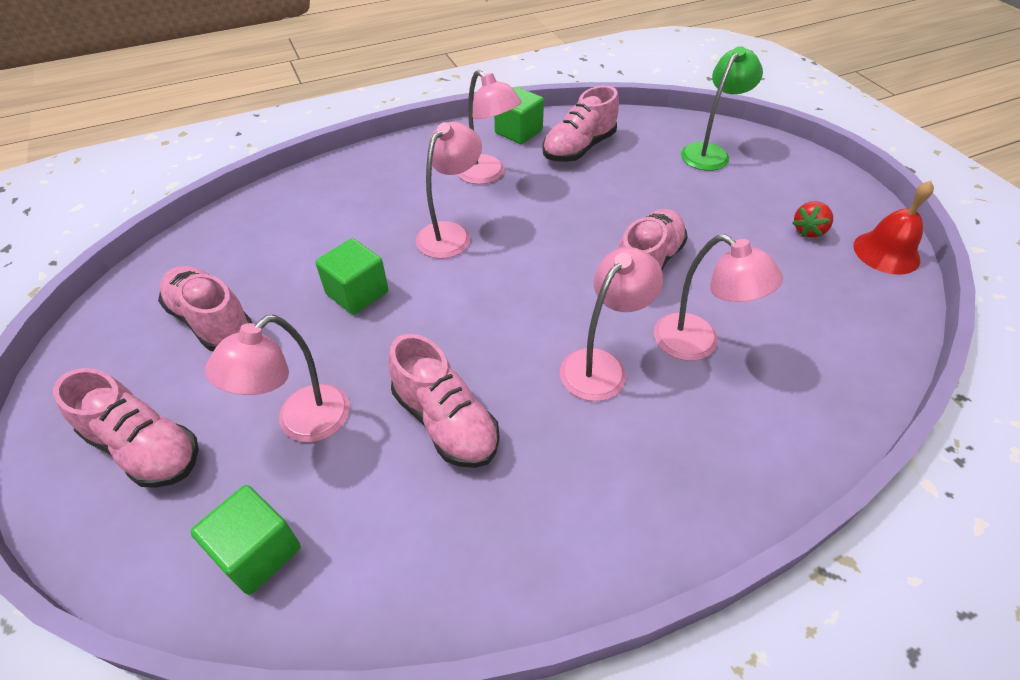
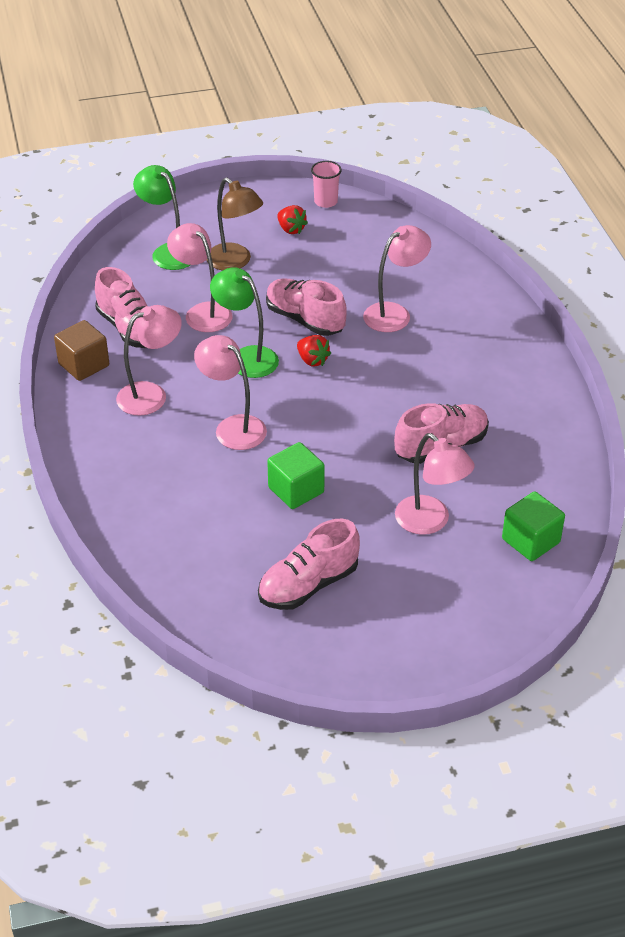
camera: 80 degrees left, 5 degrees down
pink shoe [53,368,199,488] -> none
green cube [494,87,544,144] -> brown cube [54,320,109,381]
pink lamp [560,247,663,401] -> pink lamp moved to [167,223,232,332]
red bell [853,181,934,275] -> pink cup [311,161,342,208]
none -> brown lamp [207,178,263,270]
none -> green lamp [210,267,279,378]
none -> red strawberry [297,335,331,366]

